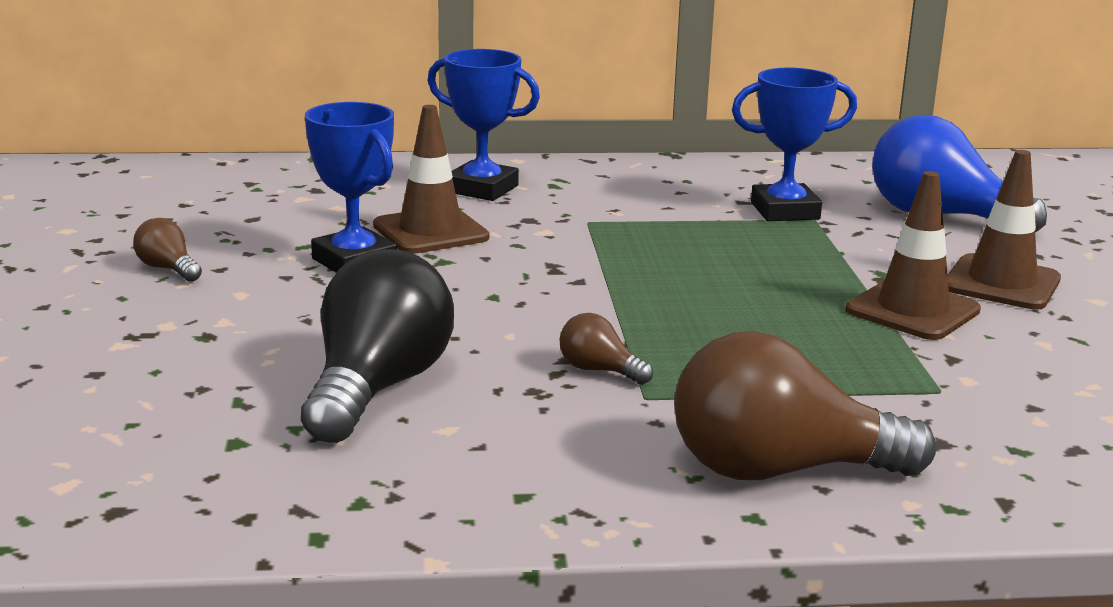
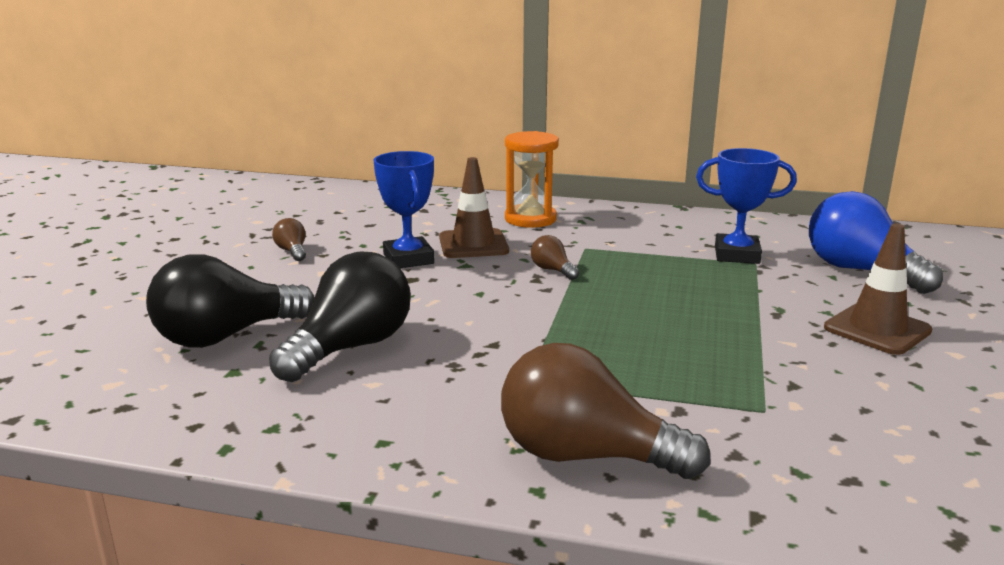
camera: 20 degrees right, 0 degrees up
blue trophy [428,49,540,201] -> orange hourglass [505,131,559,228]
brown light bulb [560,313,653,385] -> brown light bulb moved to [531,235,579,280]
brown traffic cone [845,171,981,340] -> none
none -> black light bulb [146,254,315,348]

